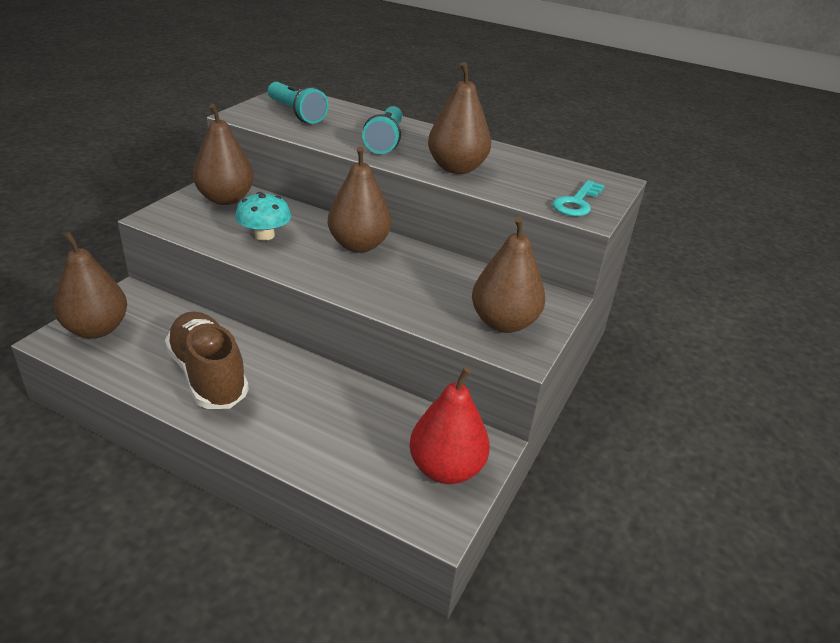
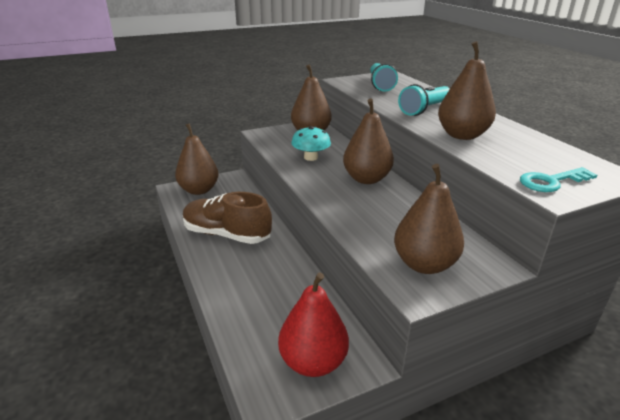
camera: 40 degrees right, 5 degrees down
brown shoe [165,312,249,409] -> brown shoe turned 75 degrees counterclockwise [183,192,272,244]

